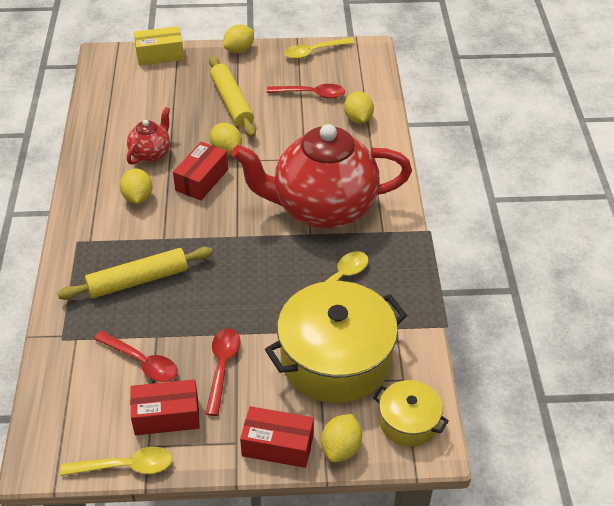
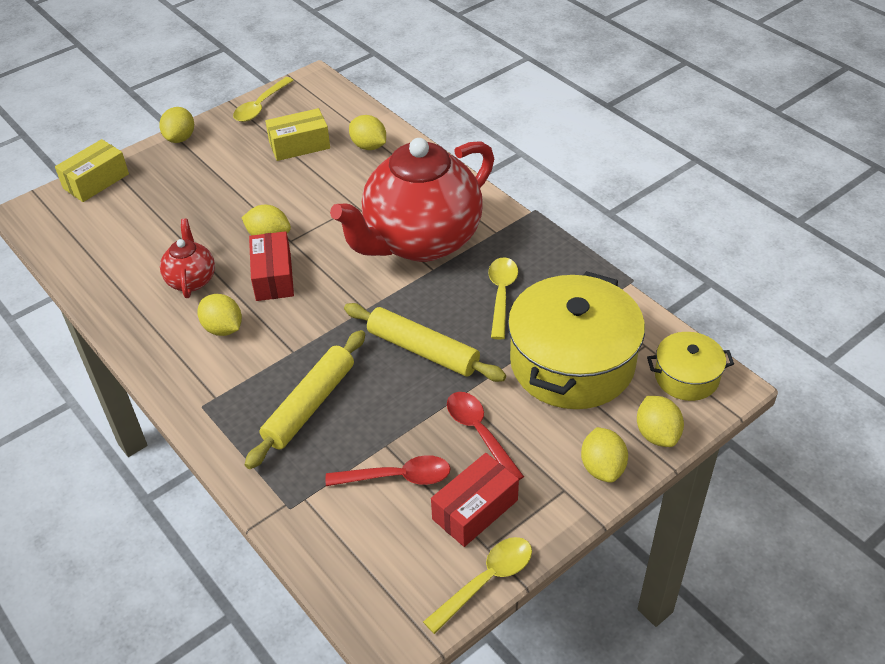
camera: 35 degrees left, 0 degrees up
yellow rolling pin [209,56,256,137] -> yellow rolling pin moved to [344,303,506,382]
red box [240,406,314,468] -> yellow lemon [581,427,628,483]
red spoon [267,84,345,99] -> yellow box [265,108,330,161]

